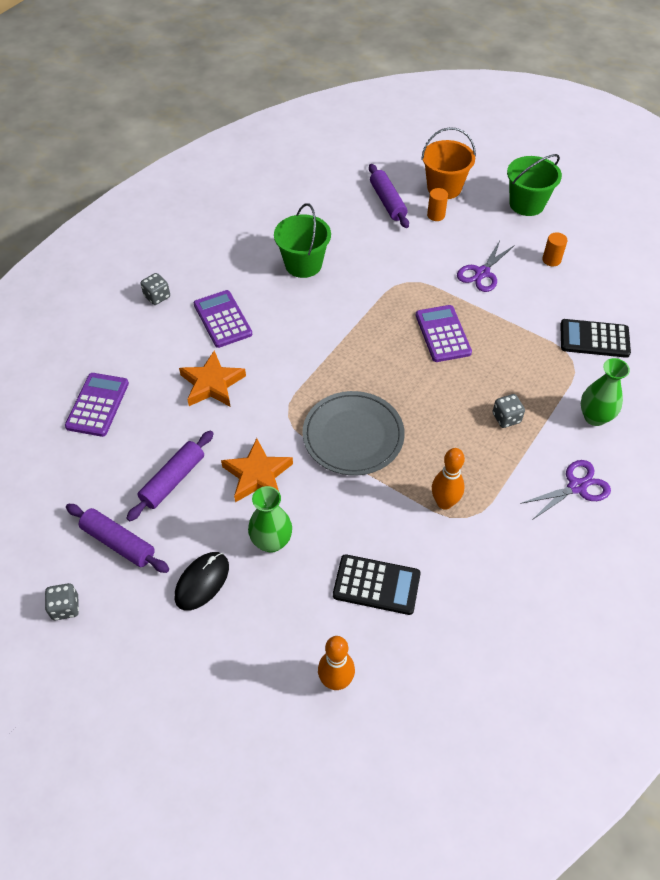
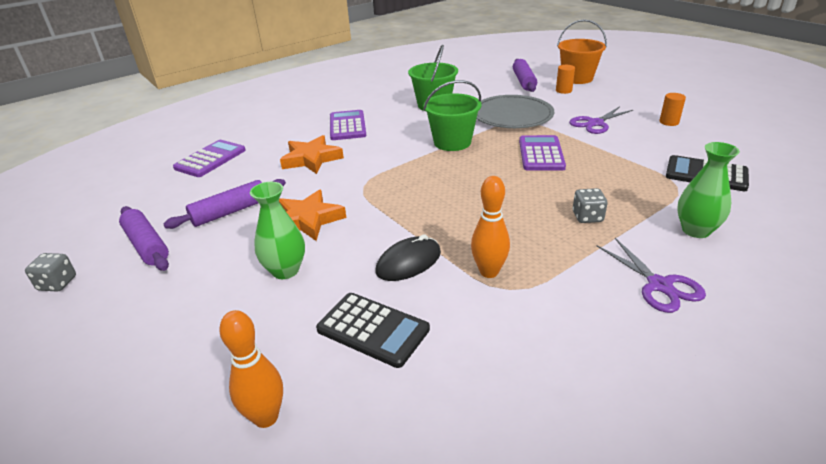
camera: 20 degrees right, 20 degrees down
grey dice [140,273,170,305] -> none
black mouse [174,552,229,611] -> black mouse moved to [376,234,441,281]
grey plate [302,391,405,476] -> grey plate moved to [477,95,554,128]
green bucket [507,154,562,216] -> green bucket moved to [423,80,481,151]
purple scissors [520,460,611,520] -> purple scissors turned 75 degrees clockwise [597,238,706,313]

